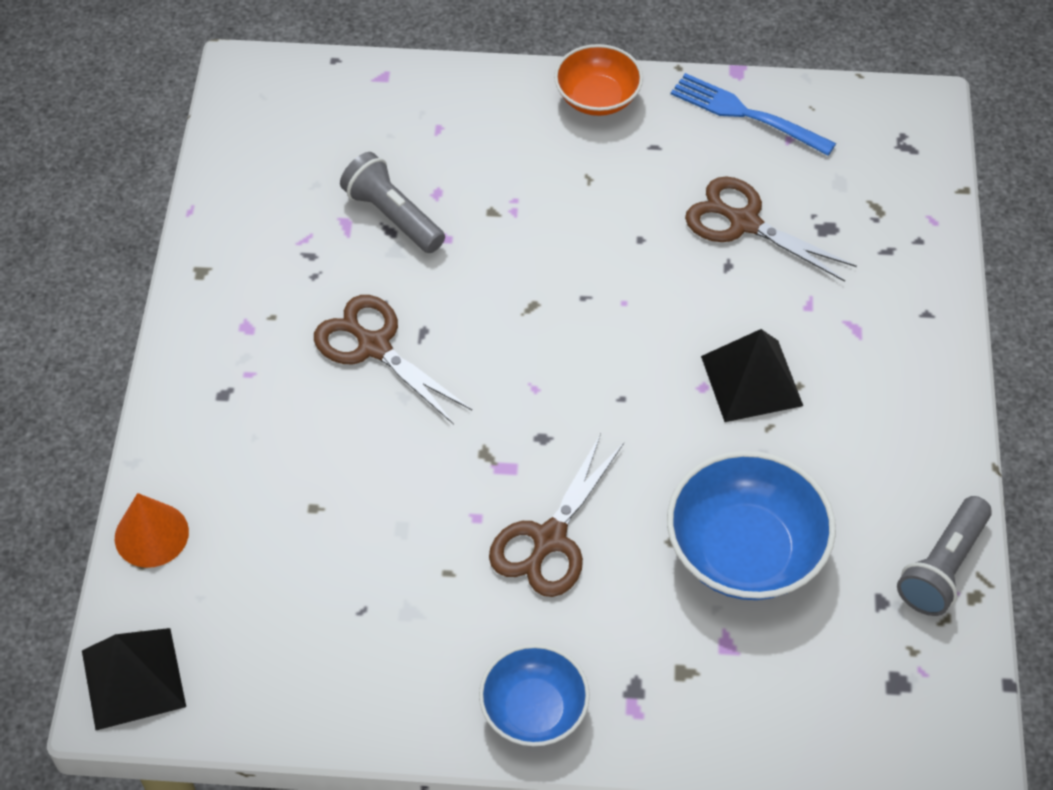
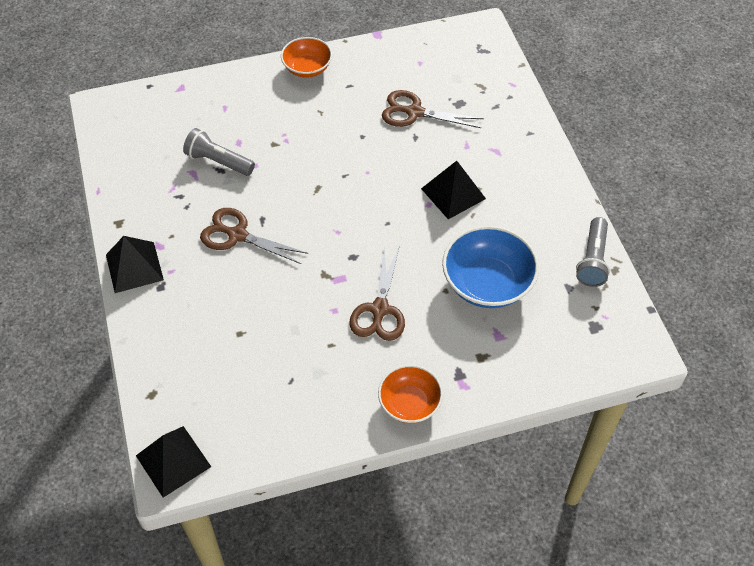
camera: 20 degrees left, 0 degrees up
orange cone [115,493,189,568] -> none
blue bowl [479,644,590,746] -> orange bowl [378,365,443,423]
blue fork [671,73,836,156] -> none
none -> black pyramid [106,236,164,293]

